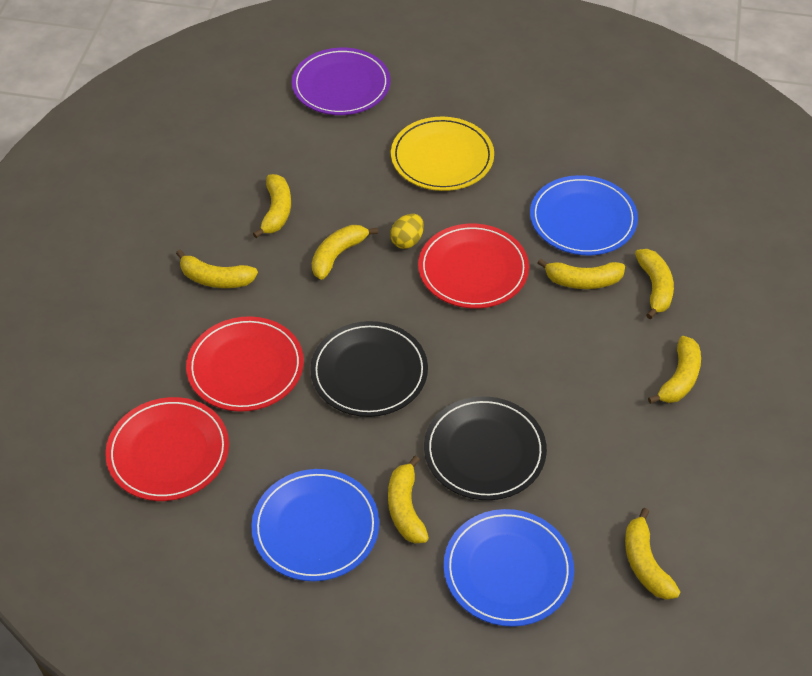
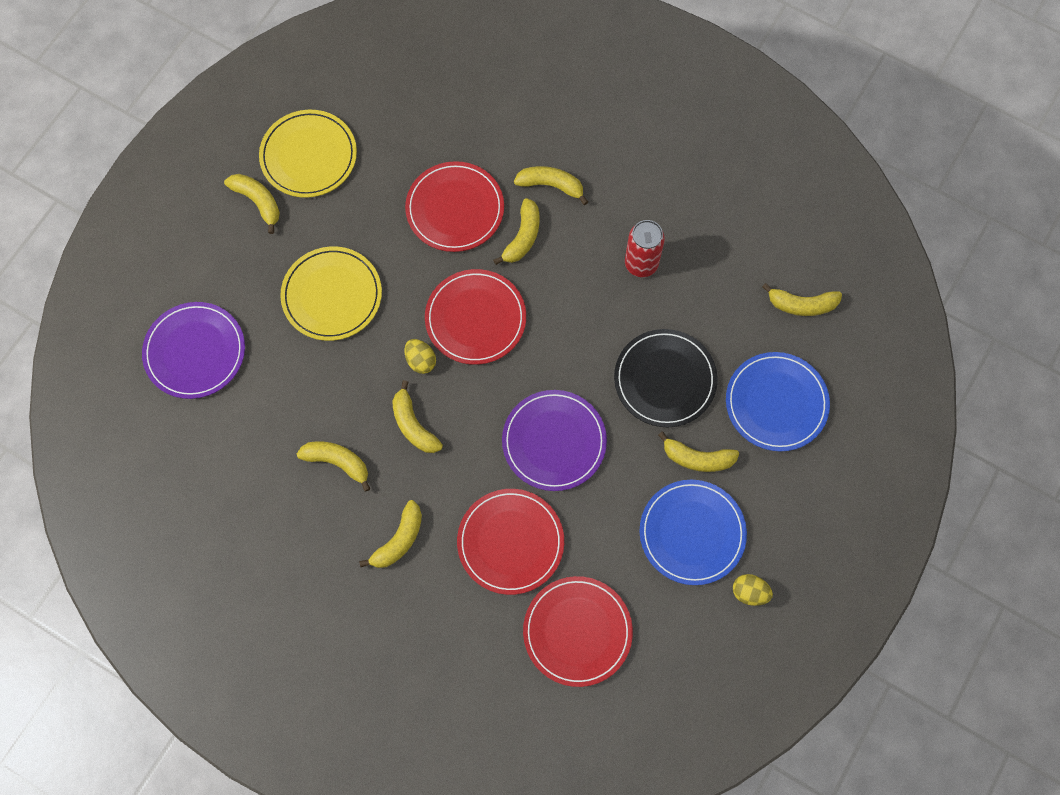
camera: 70 degrees left, 20 degrees up
black plate [310,321,428,417] -> purple plate [502,390,607,491]
blue plate [530,175,638,256] -> red plate [405,161,504,252]
yellow banana [648,336,701,404] -> yellow banana moved to [224,174,280,234]
none -> yellow plate [259,110,357,198]
none -> red can [625,220,665,277]
none -> yellow egg [733,574,773,606]

